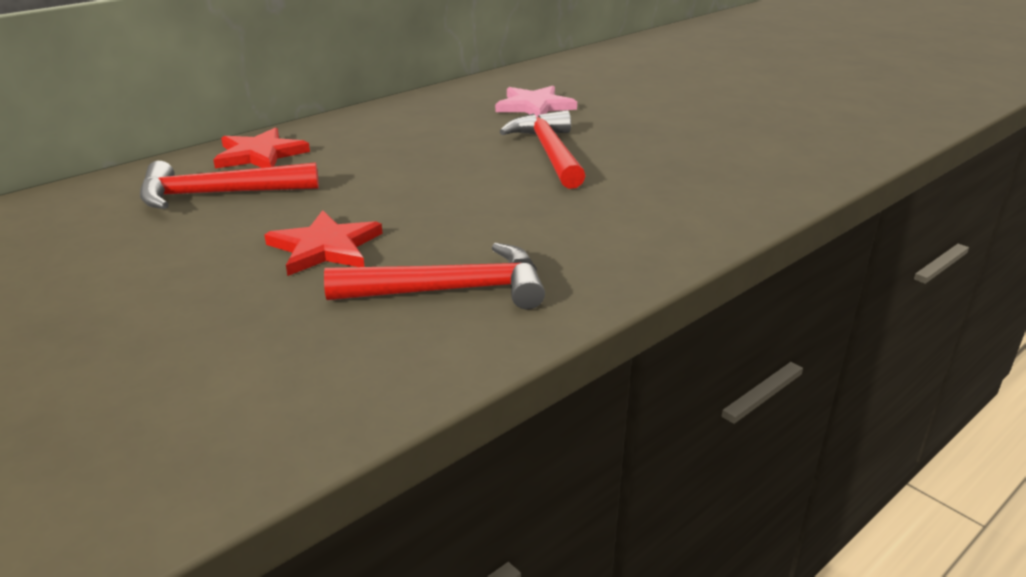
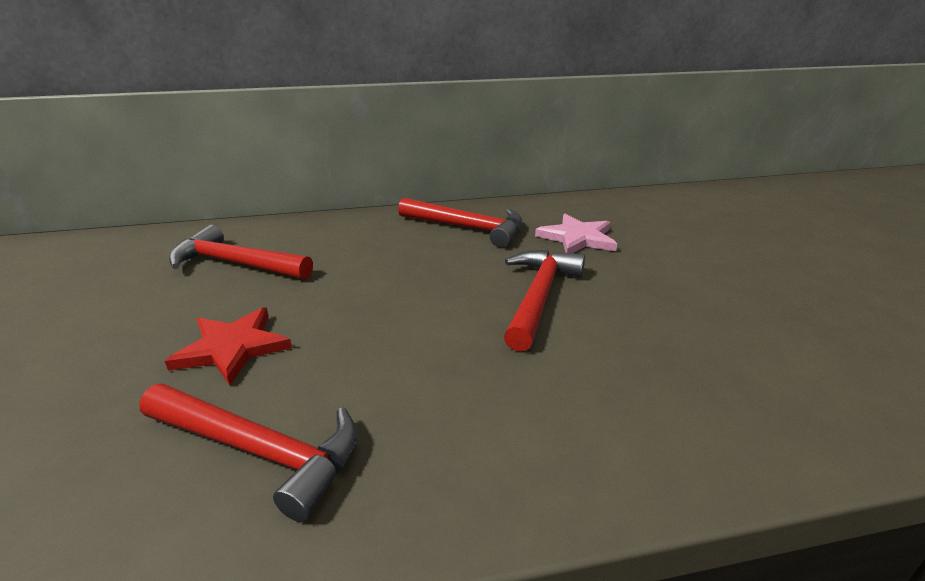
camera: 30 degrees right, 0 degrees up
red star [213,127,310,169] -> none
none -> red hammer [398,198,522,247]

